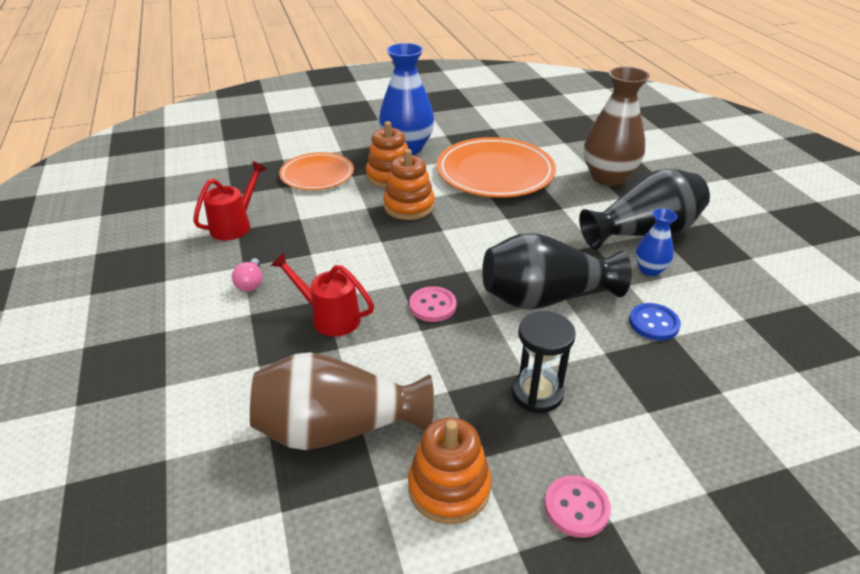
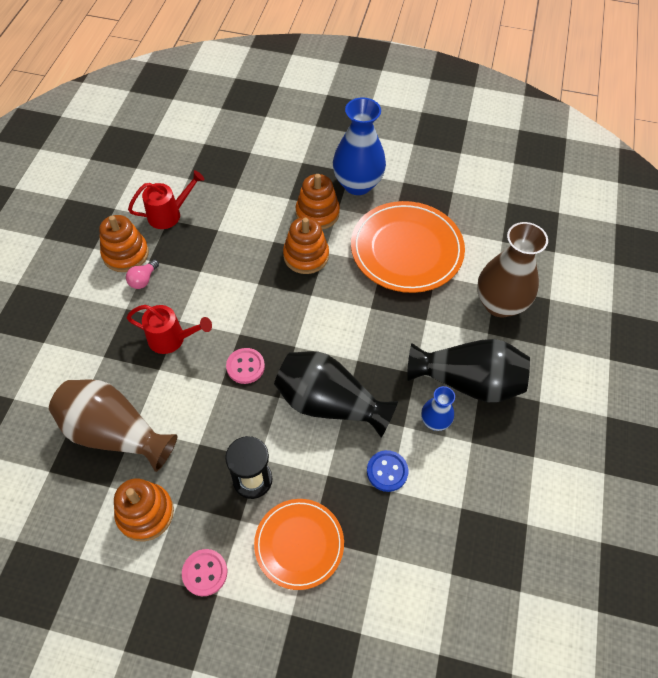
camera: 30 degrees right, 20 degrees up
red watering can [270,253,374,337] -> red watering can turned 135 degrees clockwise [126,305,212,354]
orange plate [279,152,354,190] -> orange plate moved to [254,499,344,590]
none -> orange stacking toy [99,215,149,272]

